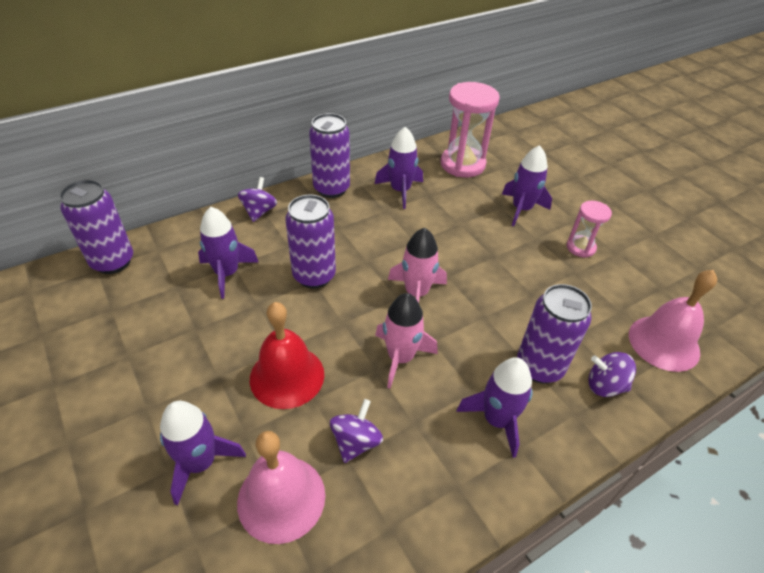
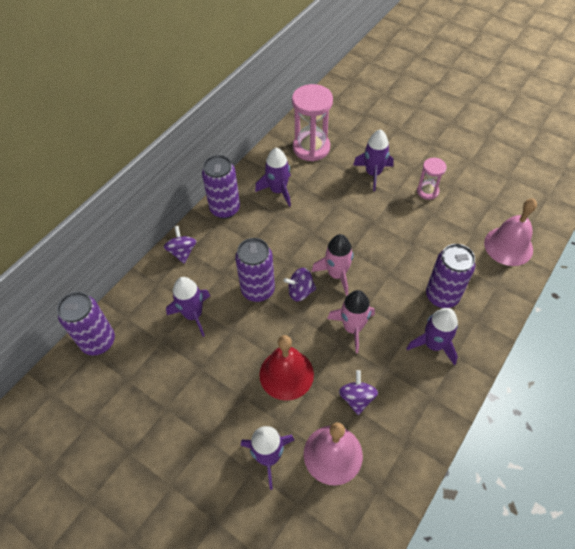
camera: 20 degrees left, 10 degrees up
purple spinning top [588,352,636,397] -> purple spinning top moved to [283,268,316,301]

